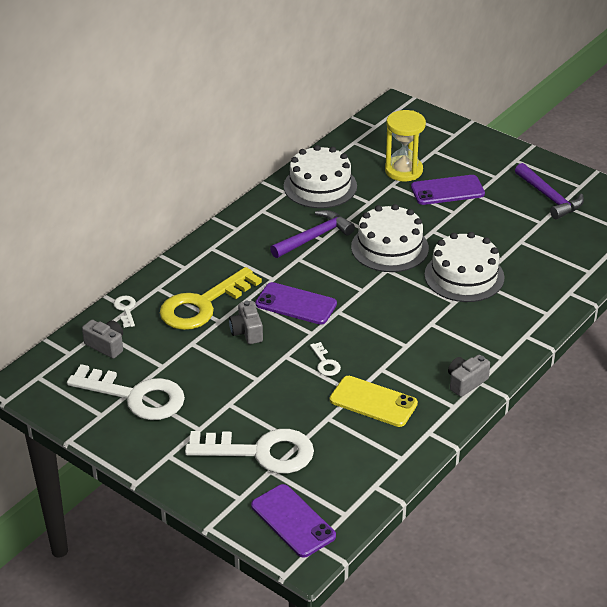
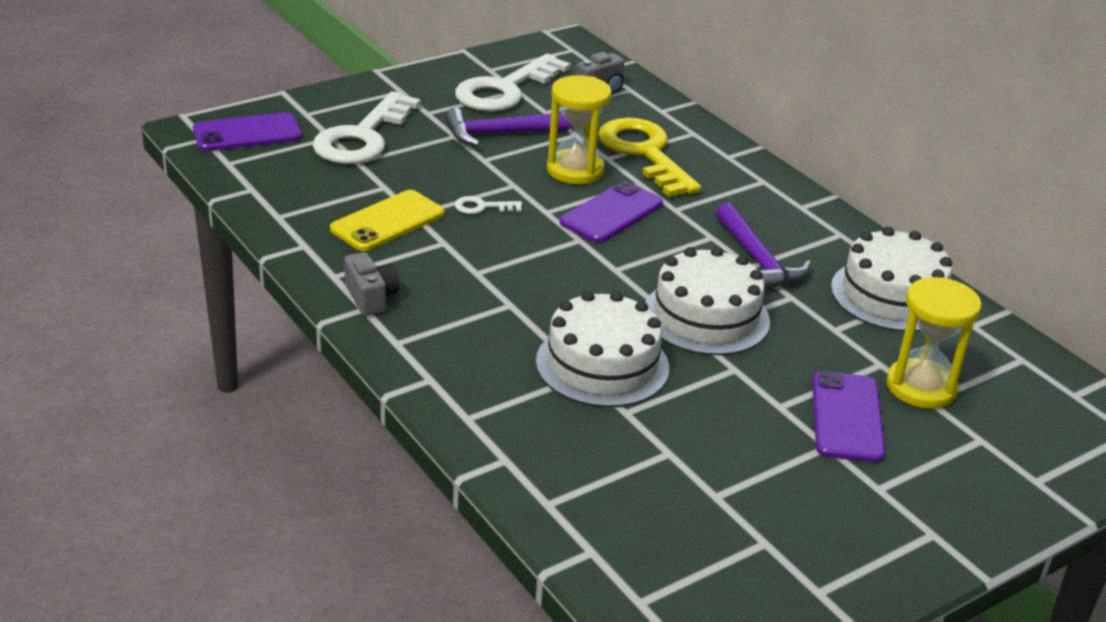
camera: 105 degrees right, 5 degrees down
white key [114,296,136,328] -> none
grey camera [229,301,263,344] -> yellow hourglass [547,75,612,184]
purple hammer [515,163,584,219] -> purple hammer moved to [445,108,570,146]

